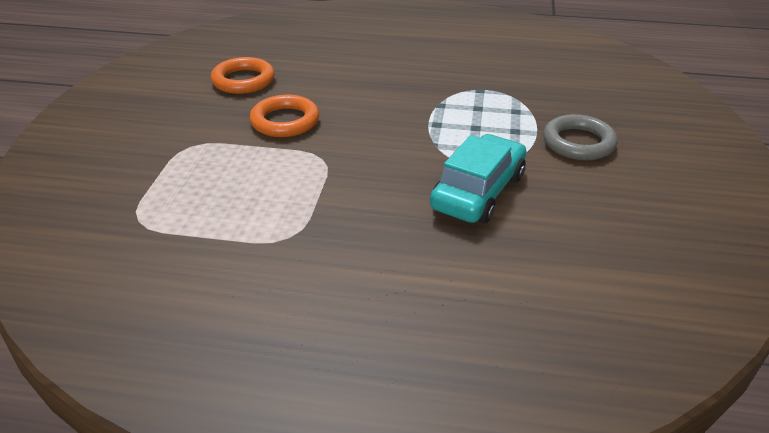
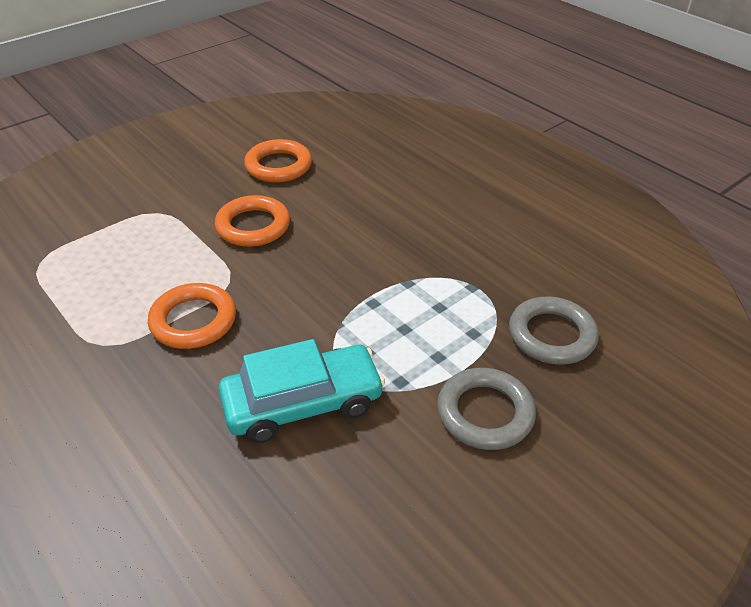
camera: 40 degrees right, 5 degrees up
none -> orange ring [148,283,236,349]
none -> grey ring [509,296,599,365]

